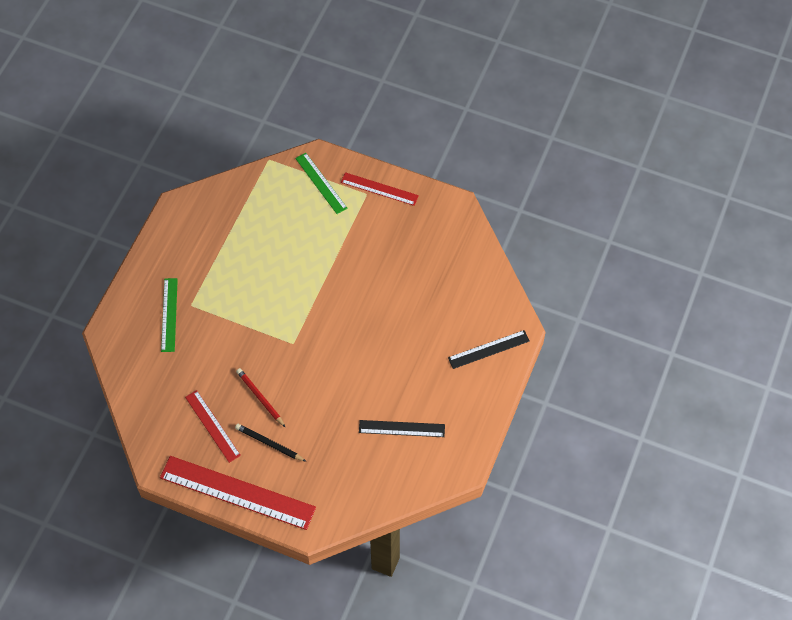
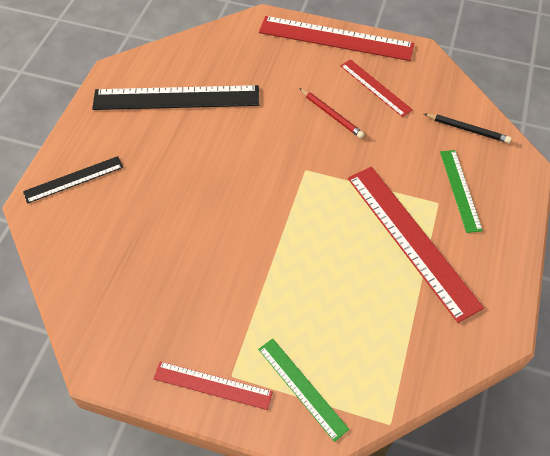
camera: 175 degrees right, 5 degrees down
black pencil [235,424,307,462] -> black pencil moved to [424,114,512,143]
black ruler [359,420,445,437] -> black ruler [92,85,259,110], size x1.82
none -> red ruler [348,167,484,323]

